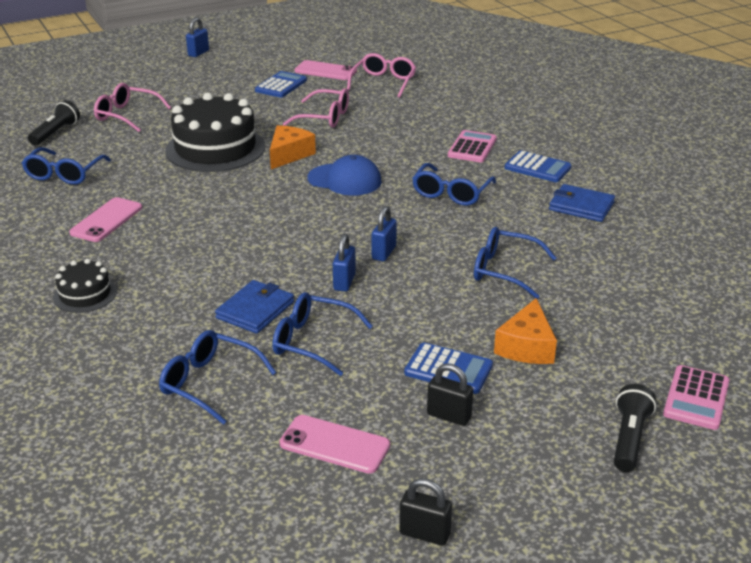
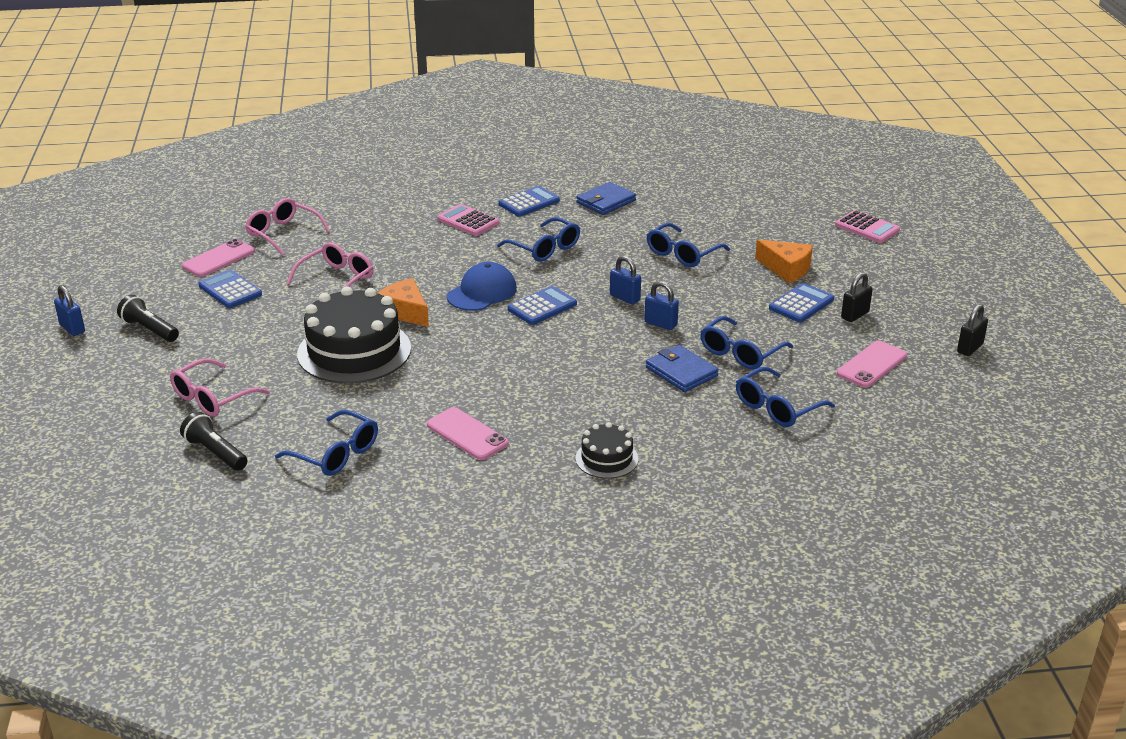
camera: 70 degrees left, 0 degrees up
black flashlight [614,384,656,472] -> black flashlight moved to [117,295,179,342]
none -> blue calculator [508,286,577,325]

